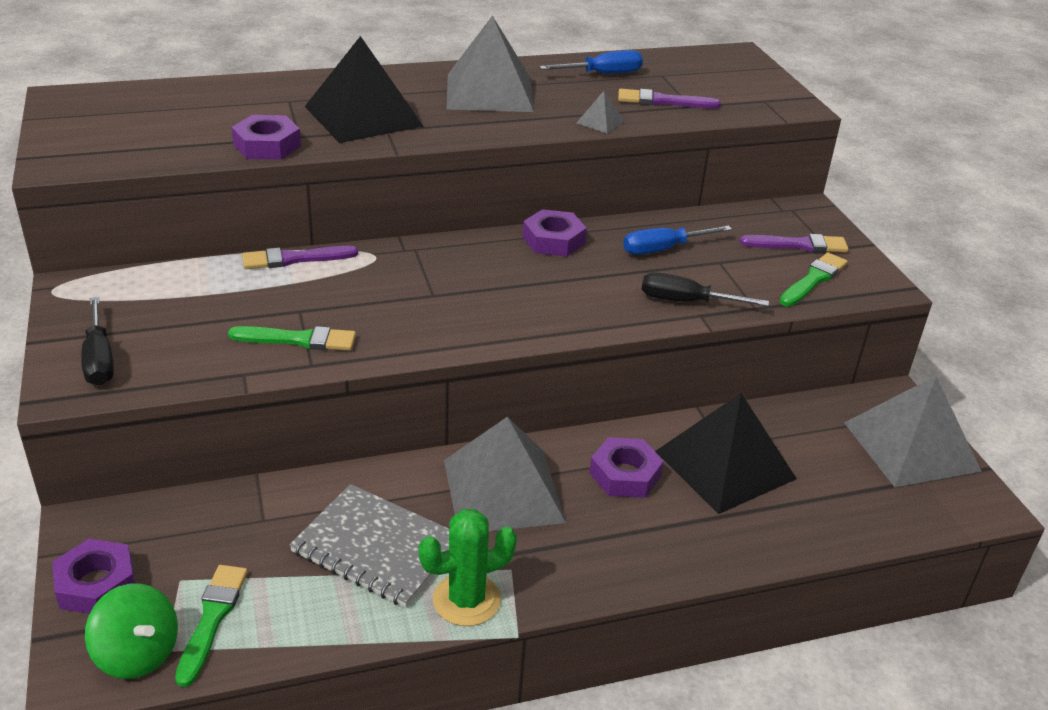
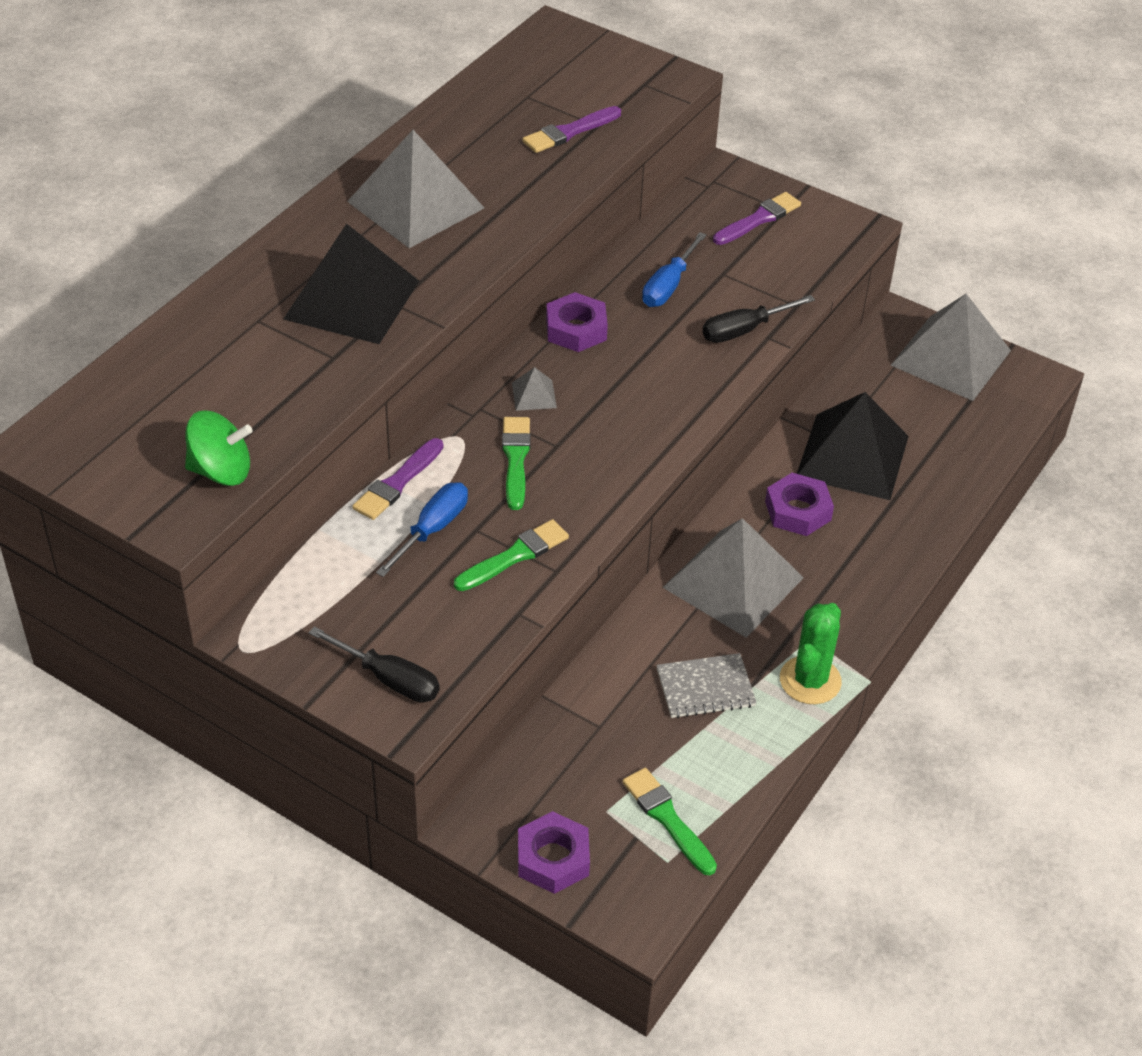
camera: 40 degrees left, 10 degrees up
green spinning top [85,583,178,679] -> green spinning top moved to [185,411,253,486]
purple nut [231,115,301,160] -> none
grey notebook [289,484,449,607] -> grey notebook [656,653,757,718], size x0.66
blue screwdriver [540,50,643,73] -> blue screwdriver moved to [376,482,468,577]
grey pyramid [576,91,625,133] -> grey pyramid moved to [512,367,557,411]
green brush [779,252,848,306] -> green brush moved to [502,417,531,510]

